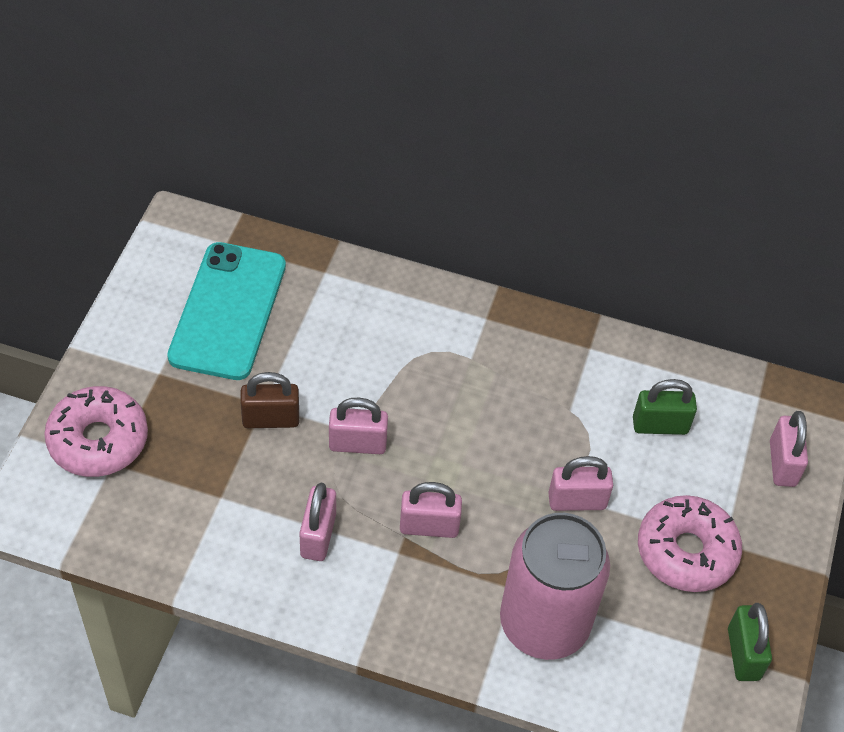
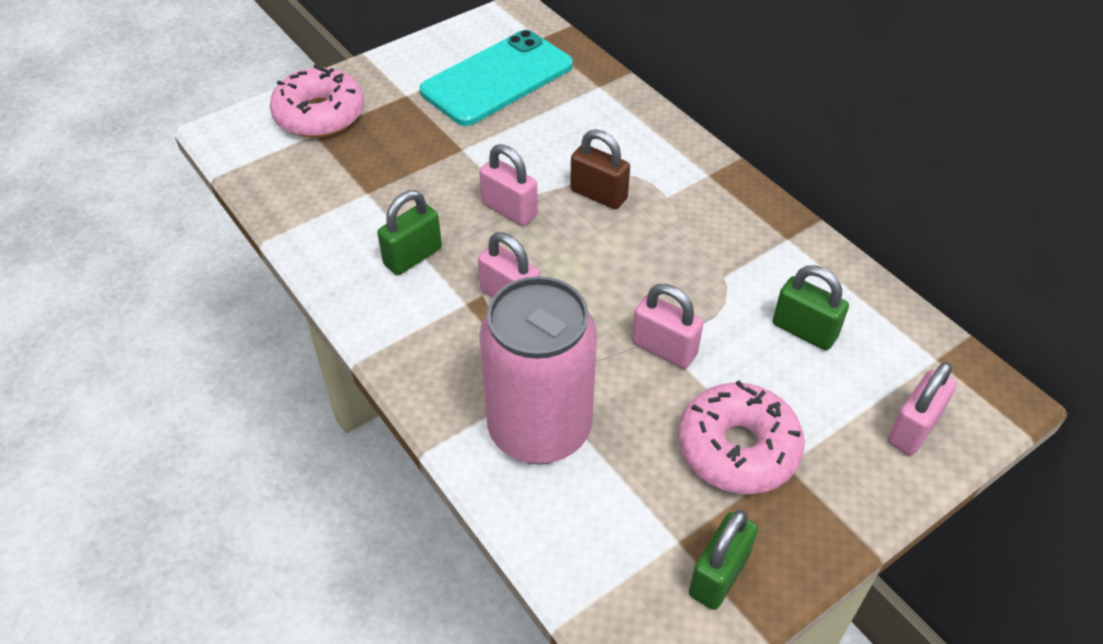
camera: 40 degrees right, 5 degrees down
brown padlock [240,372,299,428] -> brown padlock moved to [570,129,630,209]
pink padlock [300,483,336,561] -> green padlock [377,190,442,275]

